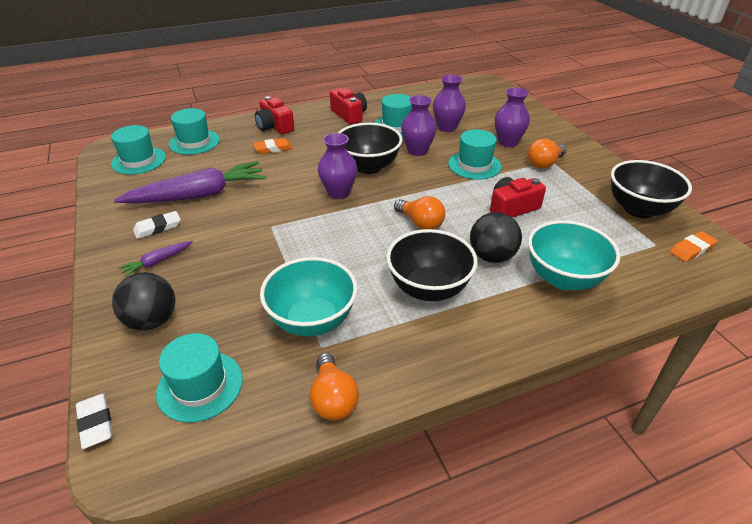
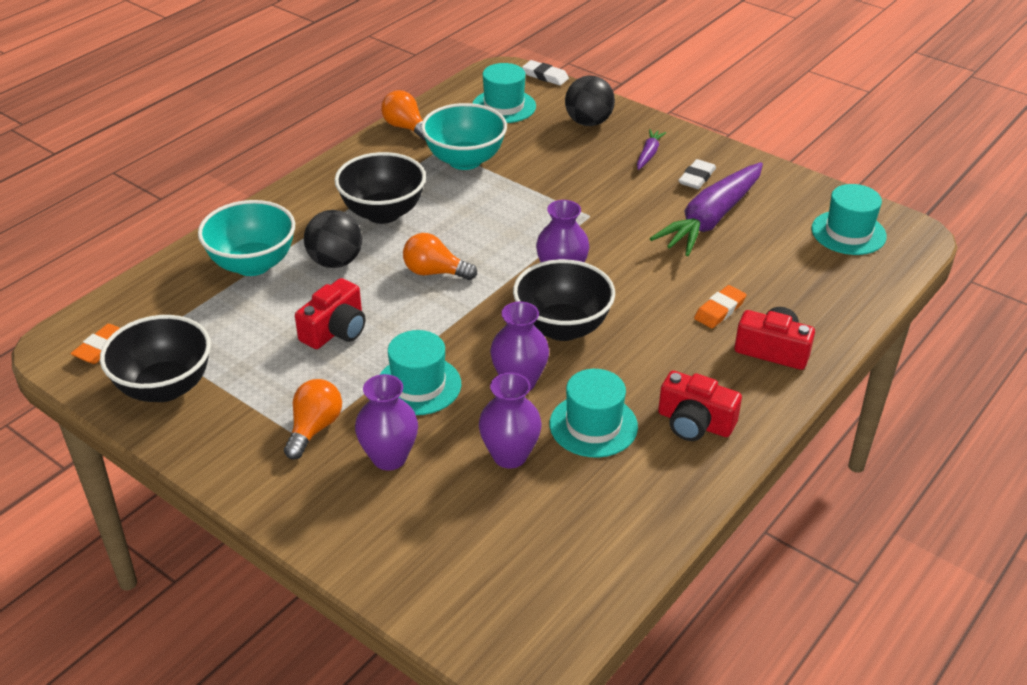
camera: 150 degrees right, 0 degrees up
turquoise hat [169,108,220,155] -> none

